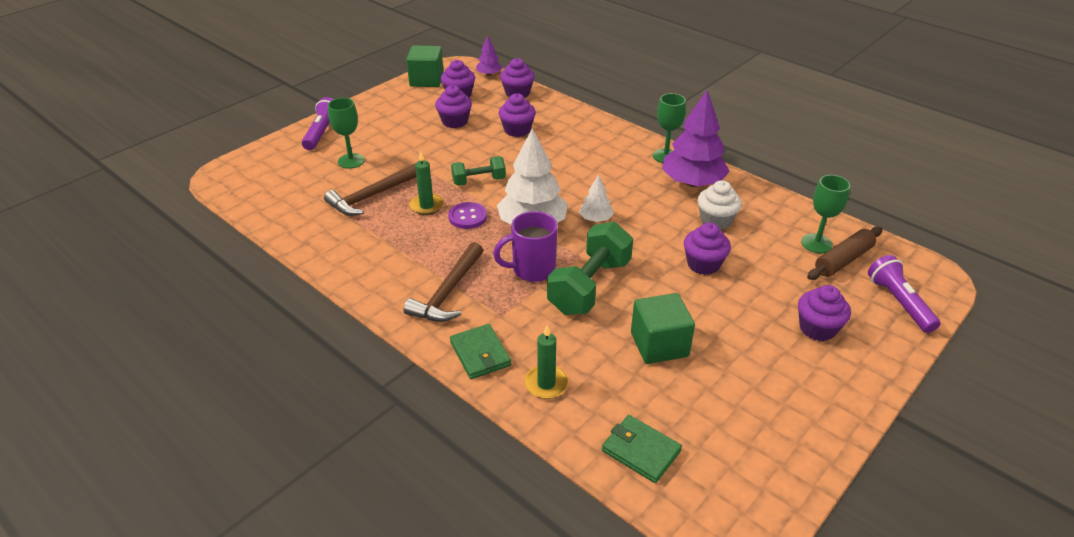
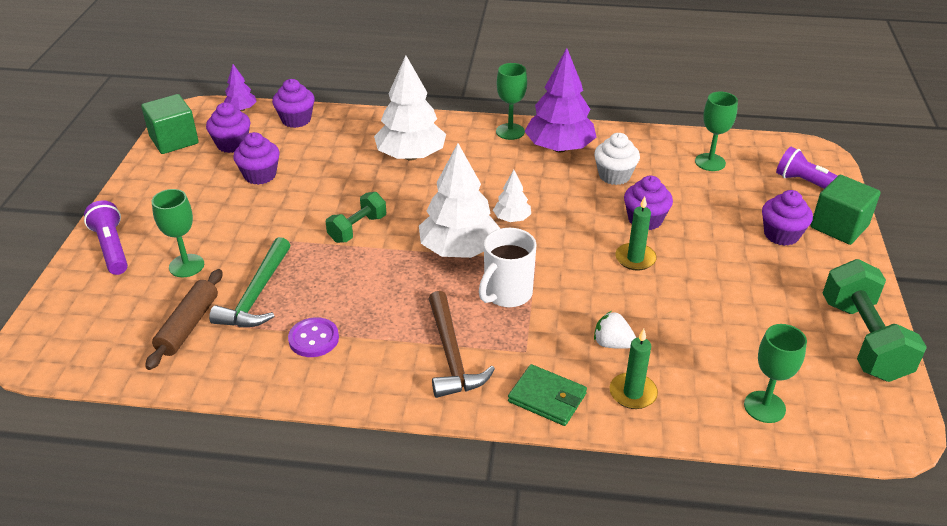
camera: 35 degrees left, 0 degrees up
brown hammer [324,164,416,215] -> green hammer [209,237,290,327]
green candle [409,151,444,215] -> green candle moved to [615,196,657,271]
purple button [448,202,487,229] -> purple button moved to [288,317,339,357]
purple mug [493,211,558,282] -> white mug [479,228,537,307]
purple cupcake [499,93,536,137] -> none
green dumbbell [547,222,633,315] -> green dumbbell moved to [823,259,927,382]
green wallet [602,415,682,483] -> green goblet [744,324,807,423]
green cube [631,293,695,364] -> green cube moved to [811,175,881,245]
brown rolling pin [807,227,882,280] -> brown rolling pin moved to [145,269,222,370]
none -> white tree [374,55,446,160]
none -> white strawberry [594,311,636,349]

